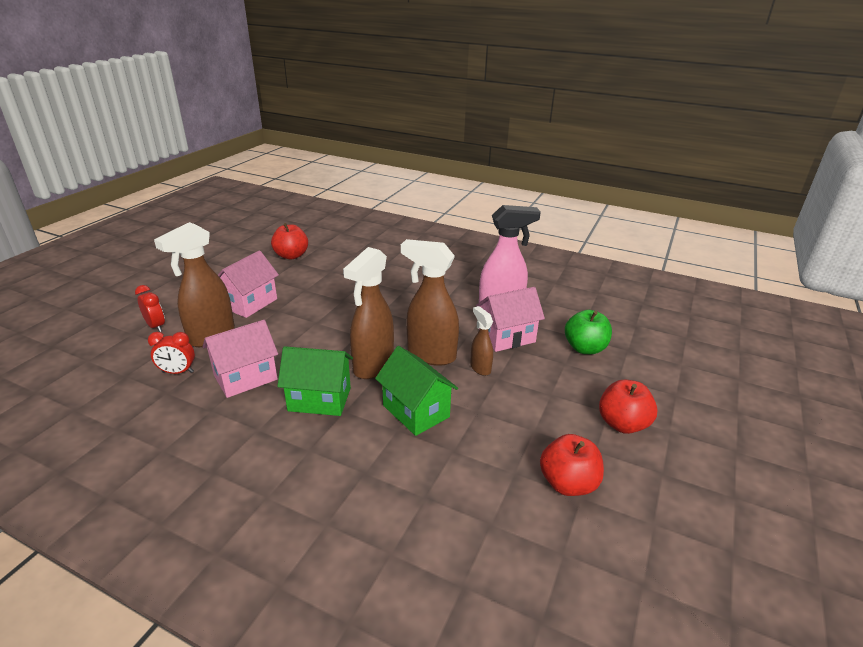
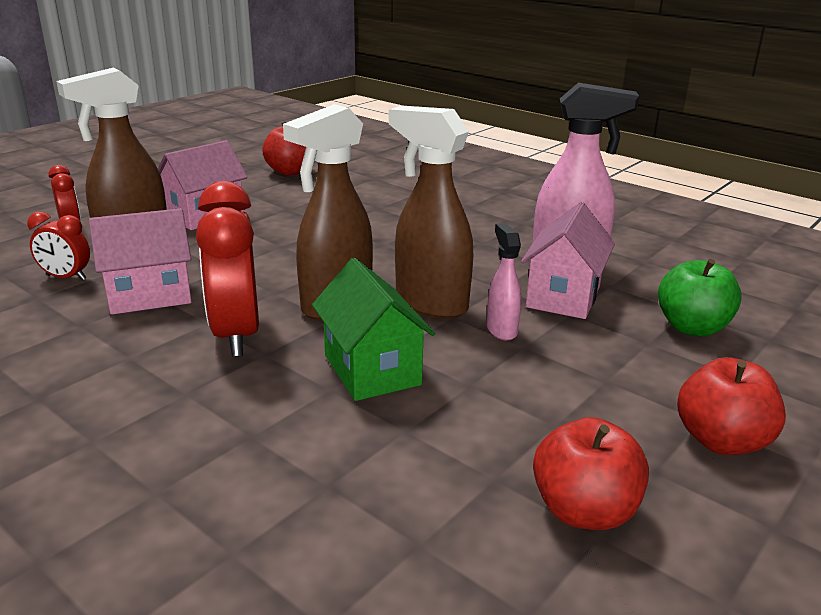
camera: 15 degrees right, 5 degrees down
green house [277,346,353,416] -> red clock [196,181,259,357]
brown spray bottle [470,306,493,376] -> pink spray bottle [487,223,522,340]
pink house [476,287,545,352] -> pink house turned 60 degrees counterclockwise [521,203,615,319]

